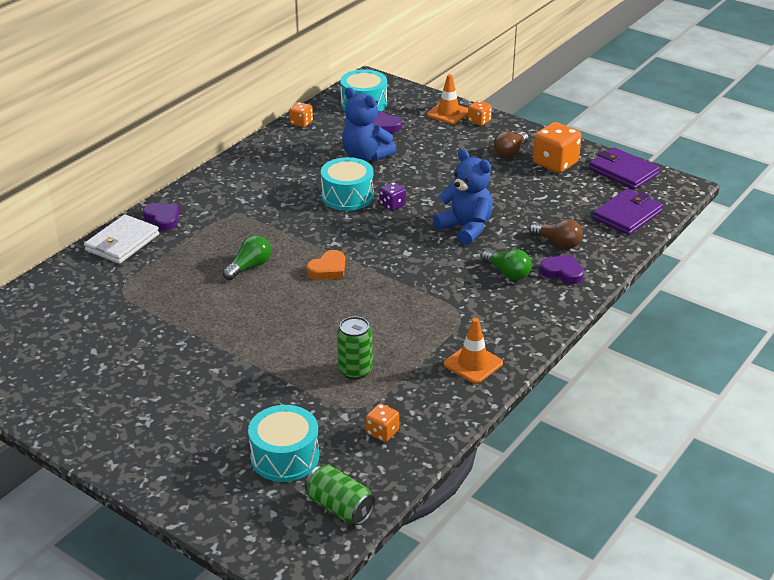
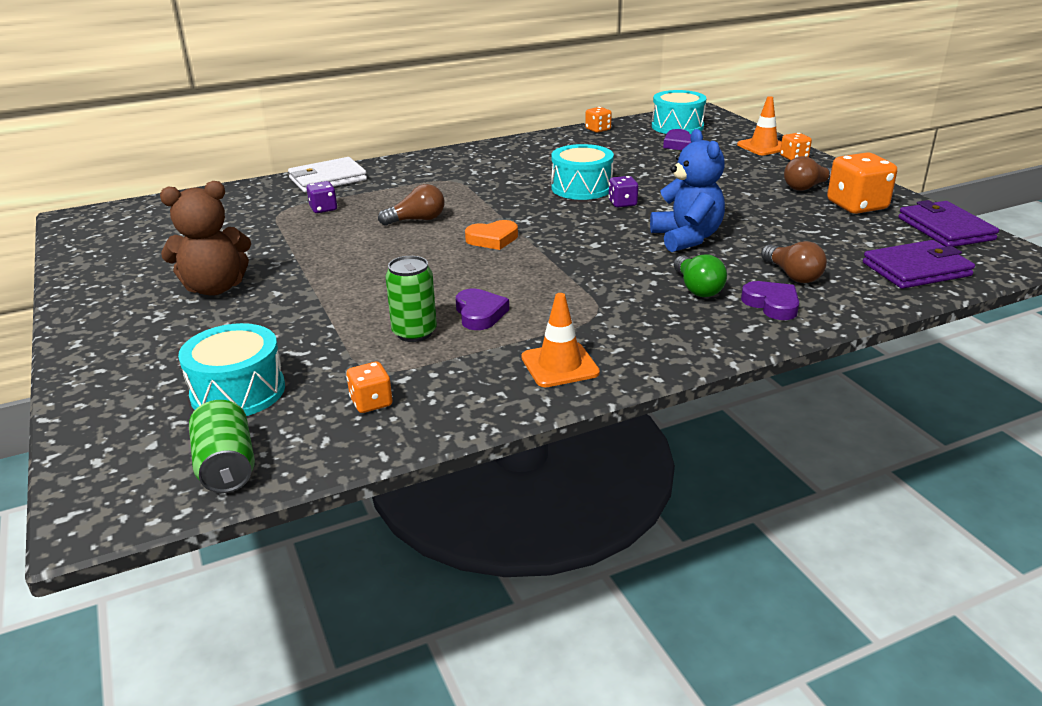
camera: 30 degrees right, 5 degrees down
purple heart [143,203,180,231] -> purple heart moved to [456,288,509,330]
green light bulb [223,235,271,280] -> brown light bulb [378,184,444,226]
blue teddy bear [342,87,397,161] -> none
none -> brown teddy bear [160,181,251,296]
none -> purple dice [307,181,337,213]

